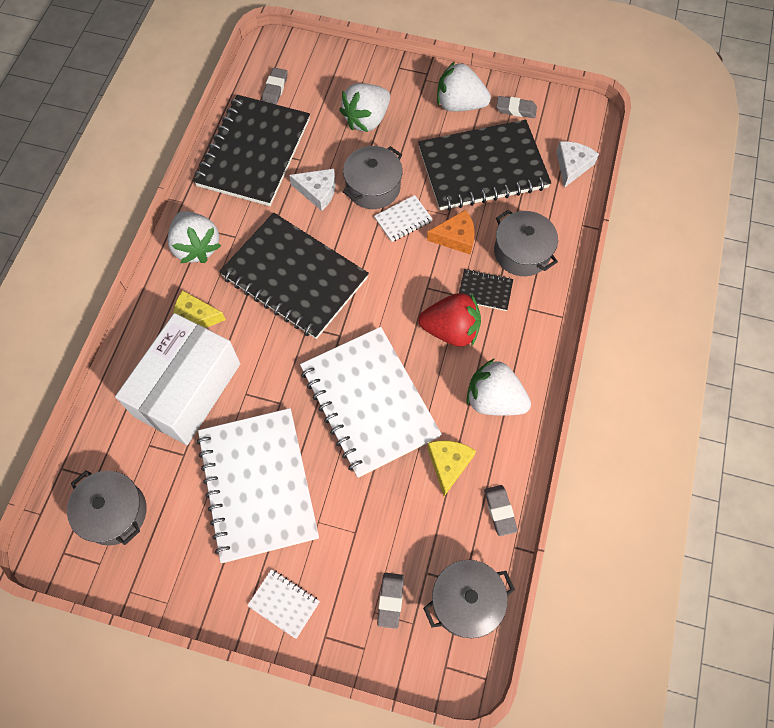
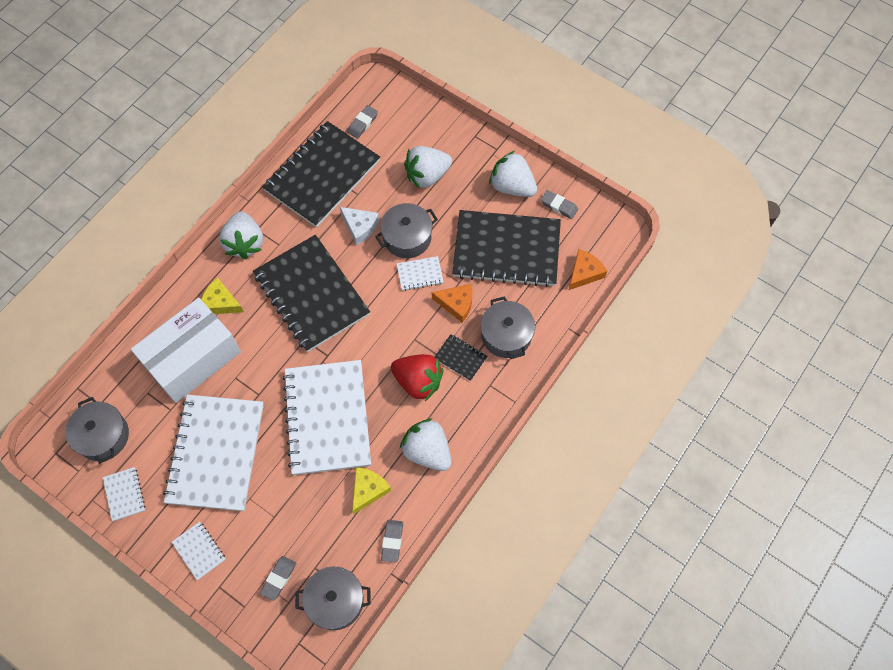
camera: 20 degrees right, 0 degrees up
white cheese [557,141,599,188] -> orange cheese [569,249,607,290]
none -> white notebook [103,467,145,521]

